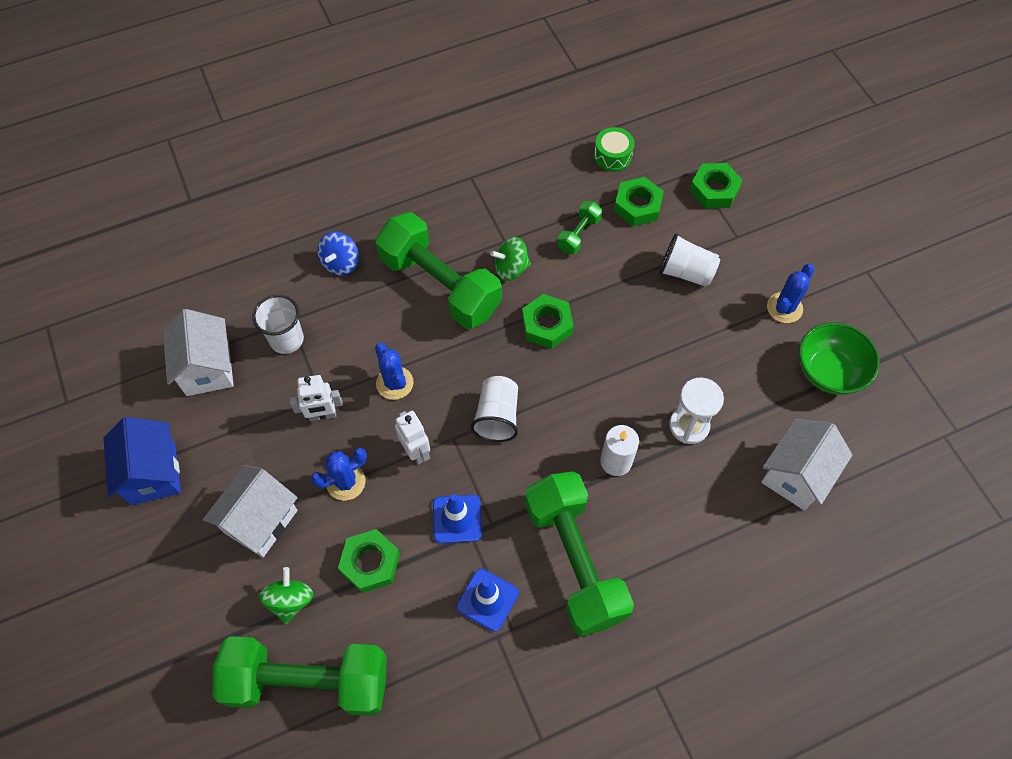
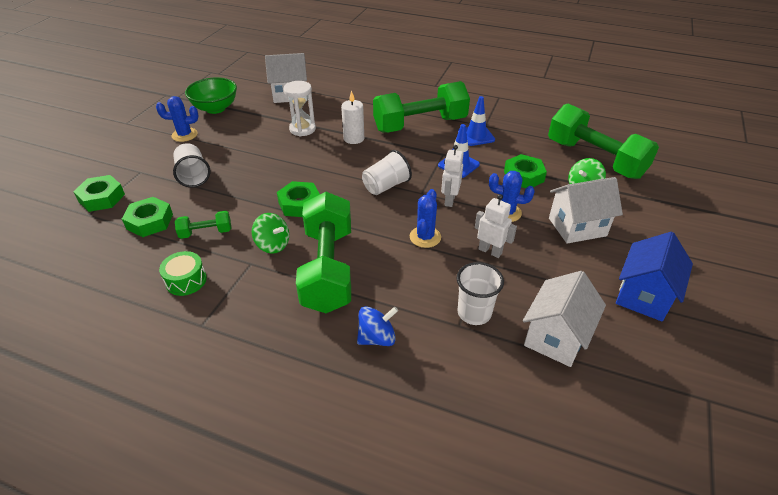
camera: 135 degrees left, 20 degrees down
green dumbbell [525,471,634,636] -> green dumbbell turned 45 degrees clockwise [373,81,470,133]
green drum [594,127,634,172] -> green drum moved to [159,251,207,296]

